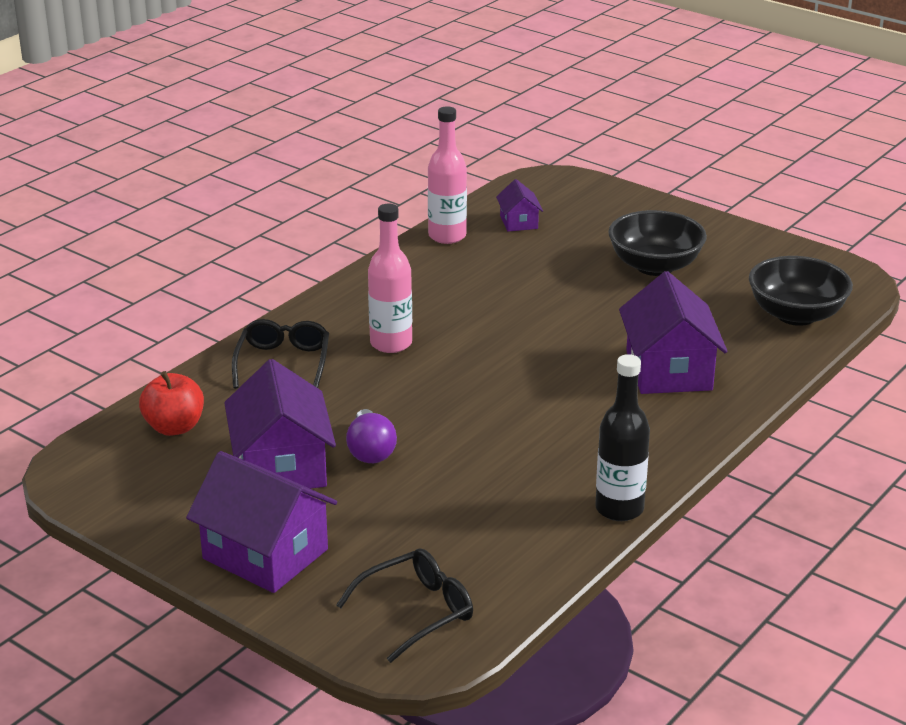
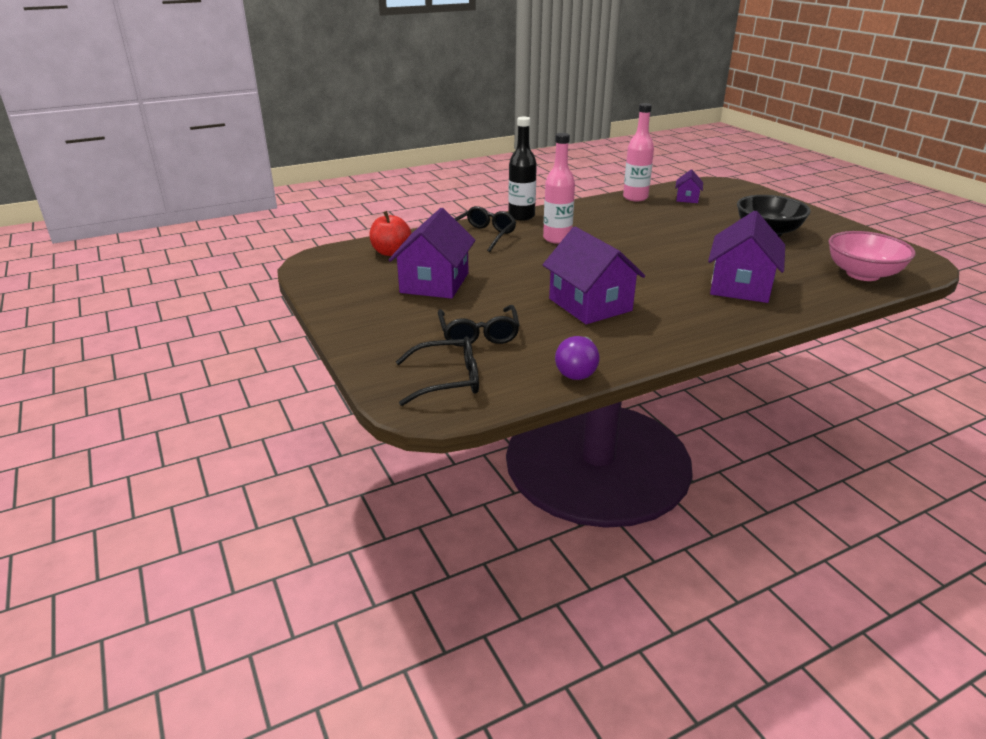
camera: 25 degrees right, 0 degrees up
purple house [186,451,337,593] -> purple house moved to [543,227,645,324]
purple light bulb [346,409,397,463] -> purple light bulb moved to [555,336,599,380]
black bottle [595,354,650,521] -> black bottle moved to [508,117,537,221]
black bowl [749,256,853,326] -> pink bowl [828,231,916,281]
none -> black glasses [438,305,520,346]

